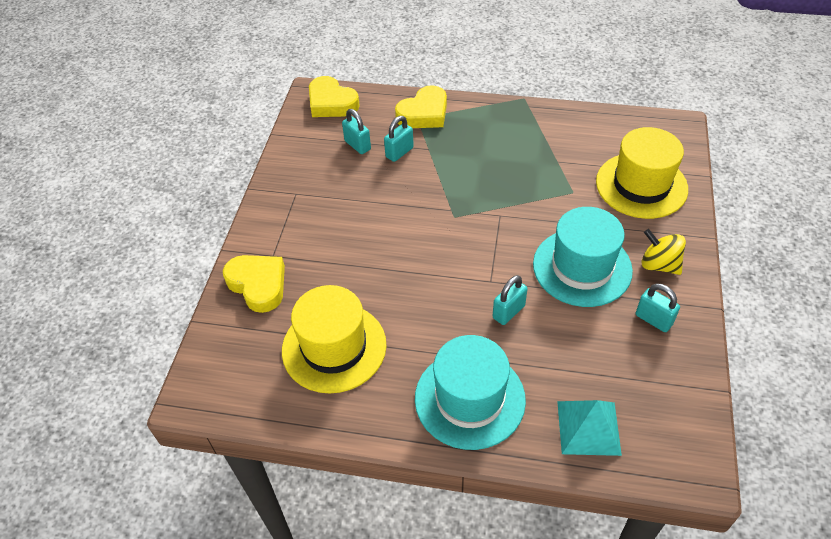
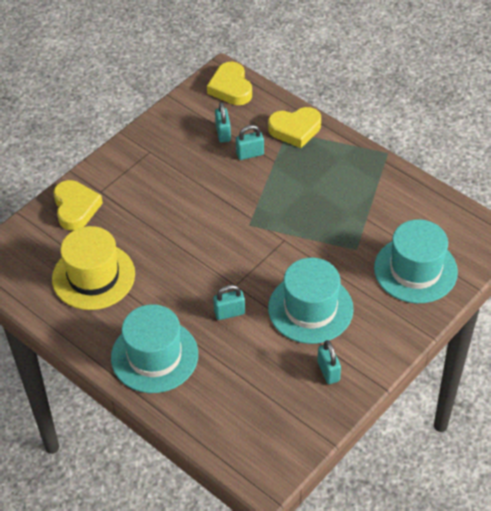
camera: 30 degrees right, 0 degrees up
turquoise pyramid [557,400,622,456] -> none
yellow hat [596,127,688,219] -> turquoise hat [374,219,458,303]
yellow spinning top [641,229,686,275] -> none

